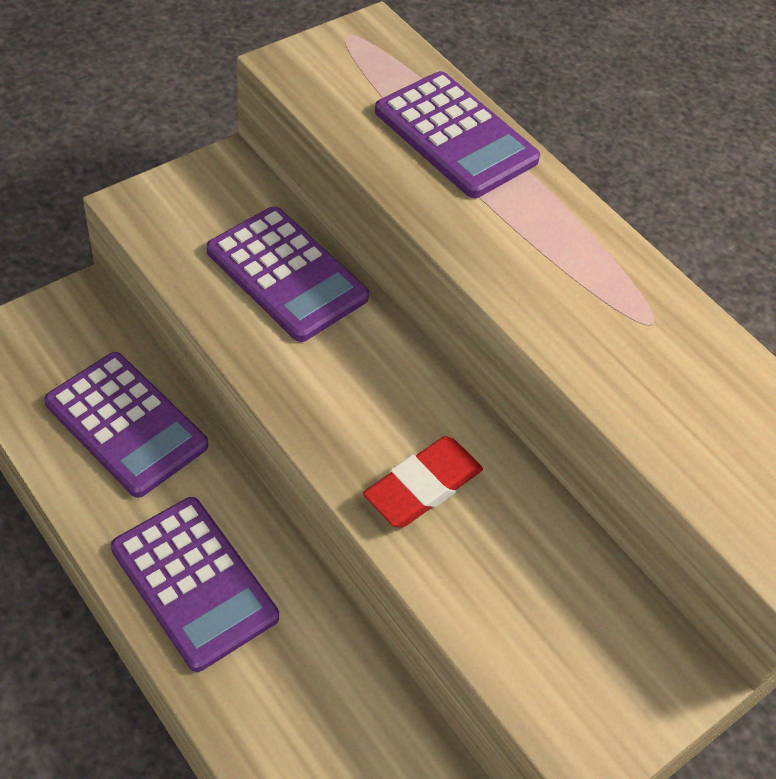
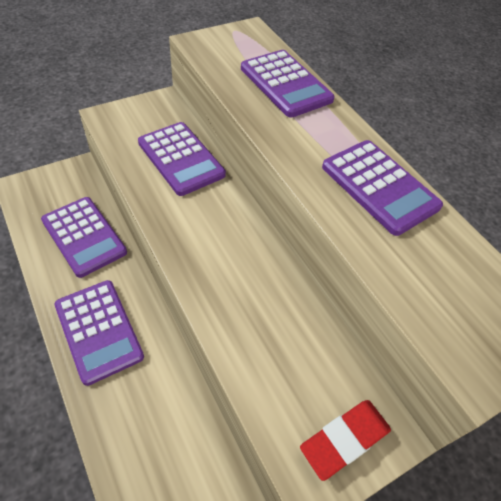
camera: 10 degrees right, 0 degrees up
red eraser [363,436,483,527] -> red eraser moved to [300,400,391,481]
none -> purple calculator [322,140,443,236]

